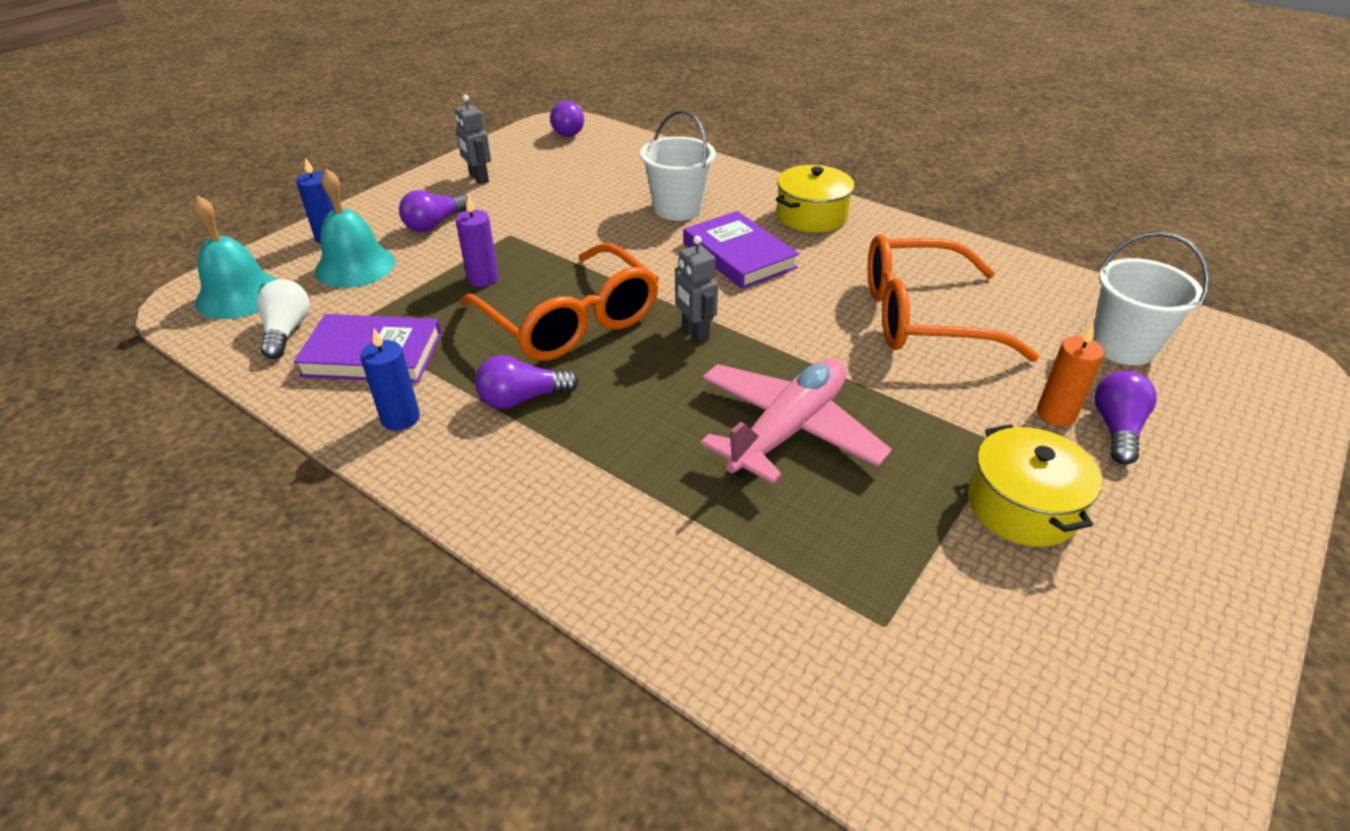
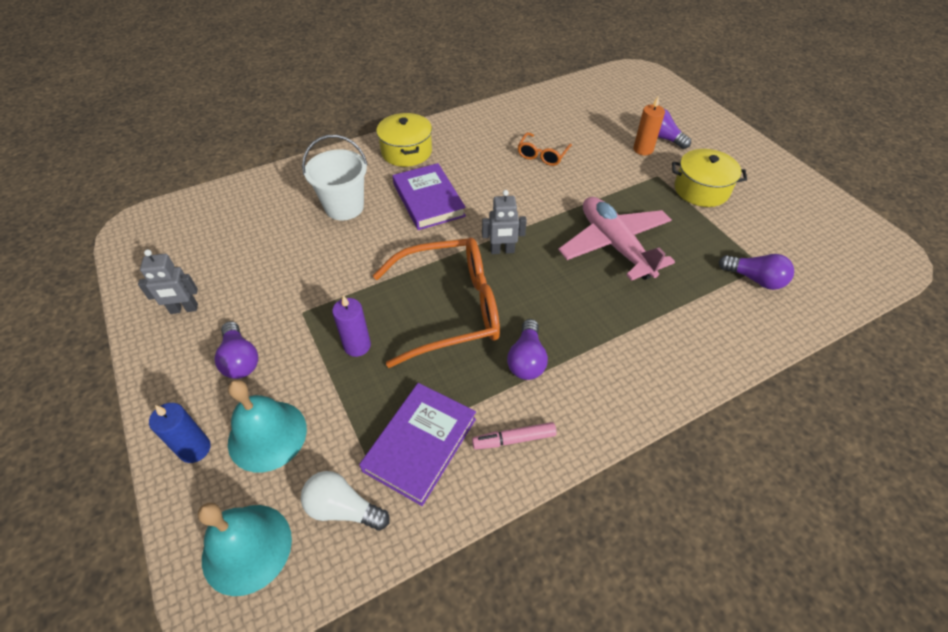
camera: 65 degrees left, 10 degrees up
blue candle [360,328,420,431] -> pink marker [472,422,557,449]
purple light bulb [550,101,584,137] -> purple light bulb moved to [719,254,794,290]
purple book [683,211,799,289] -> purple book turned 75 degrees clockwise [393,163,466,230]
orange glasses [868,234,1039,362] -> orange glasses [518,132,572,166], size x0.47
white bucket [1093,232,1210,365] -> none

